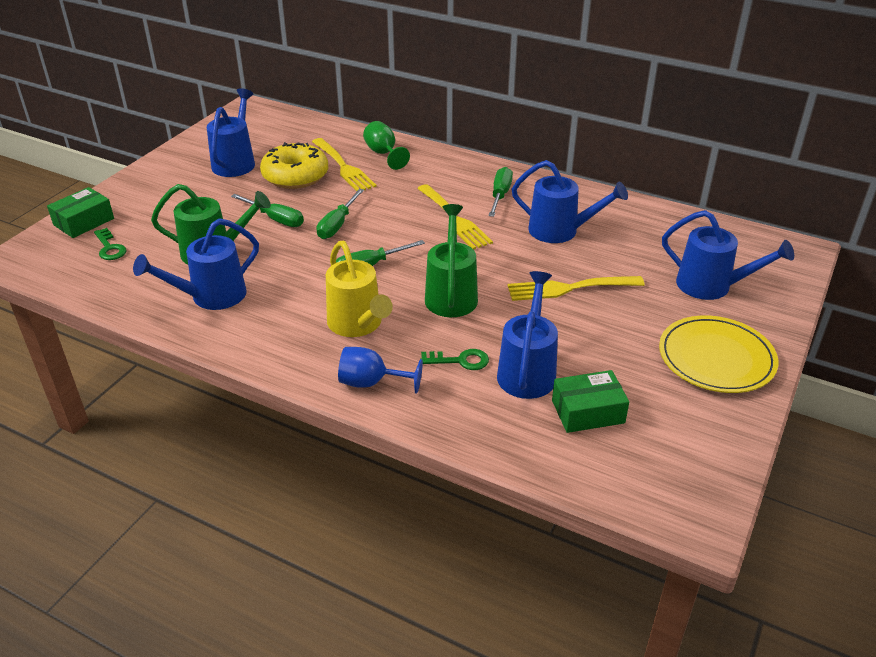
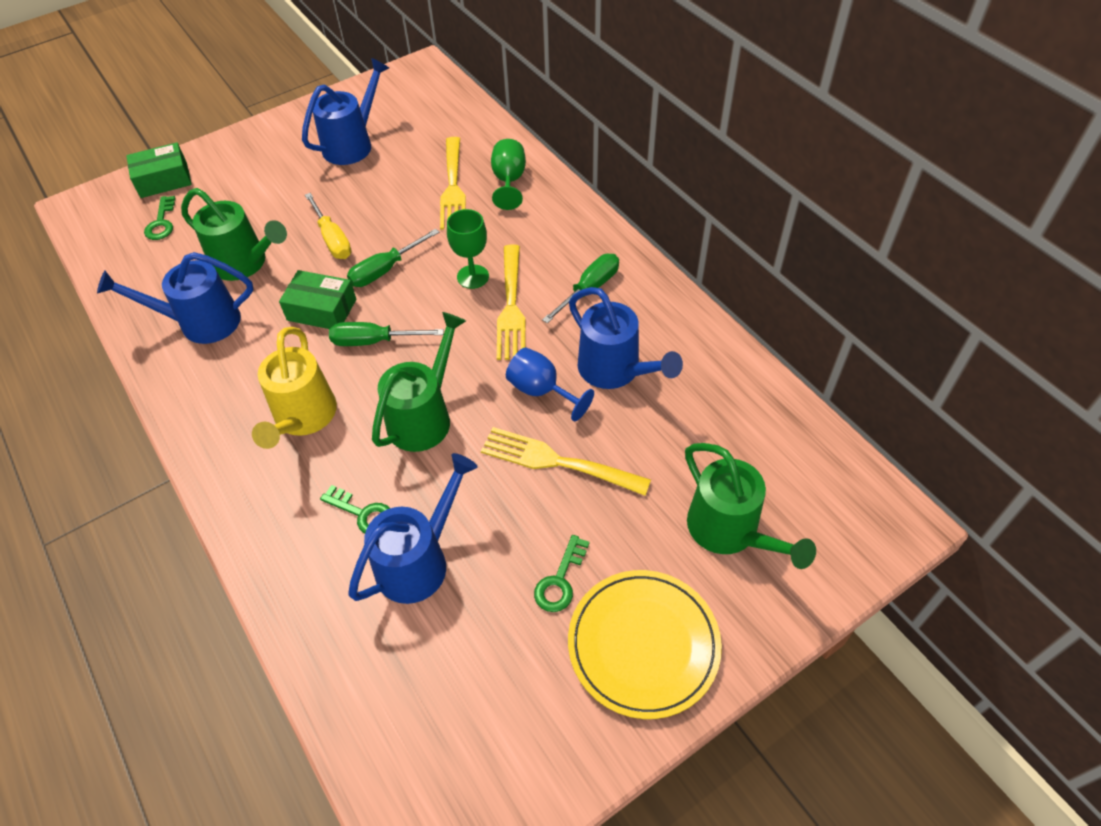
camera: 30 degrees right, 15 degrees up
green screwdriver [231,194,304,227] -> yellow screwdriver [305,193,352,259]
yellow donut [260,142,328,189] -> none
blue goblet [338,347,423,393] -> blue goblet moved to [506,347,594,421]
green box [552,370,629,433] -> green box moved to [279,270,356,329]
blue watering can [662,210,794,300] -> green watering can [685,443,816,569]
none -> green goblet [447,209,489,289]
none -> green key [534,535,590,612]

